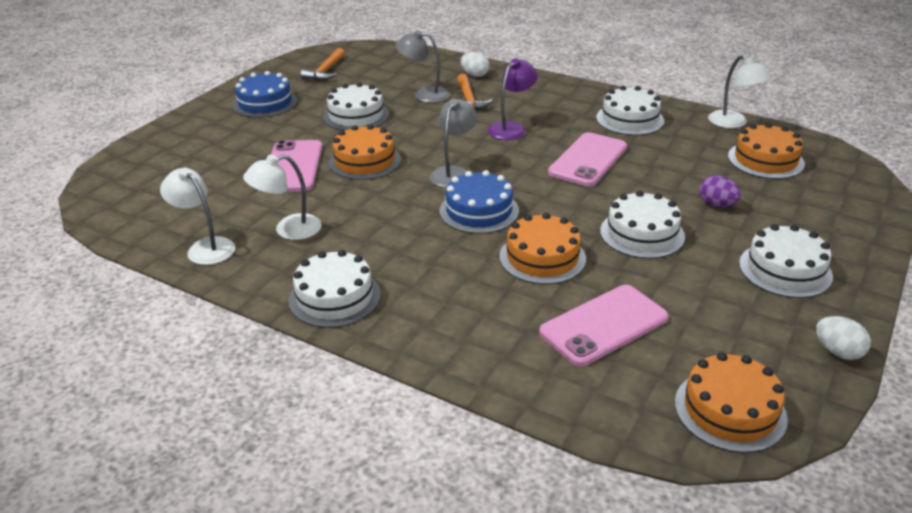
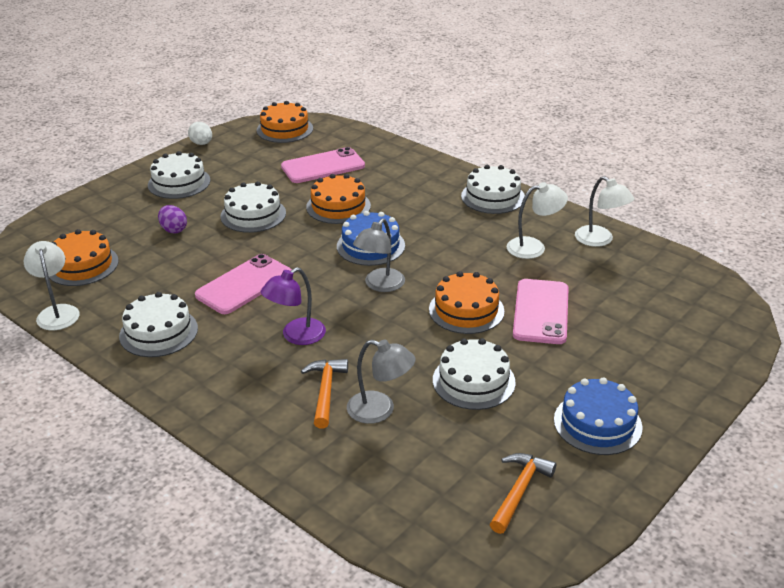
camera: 170 degrees left, 0 degrees up
white egg [461,52,490,77] -> none

